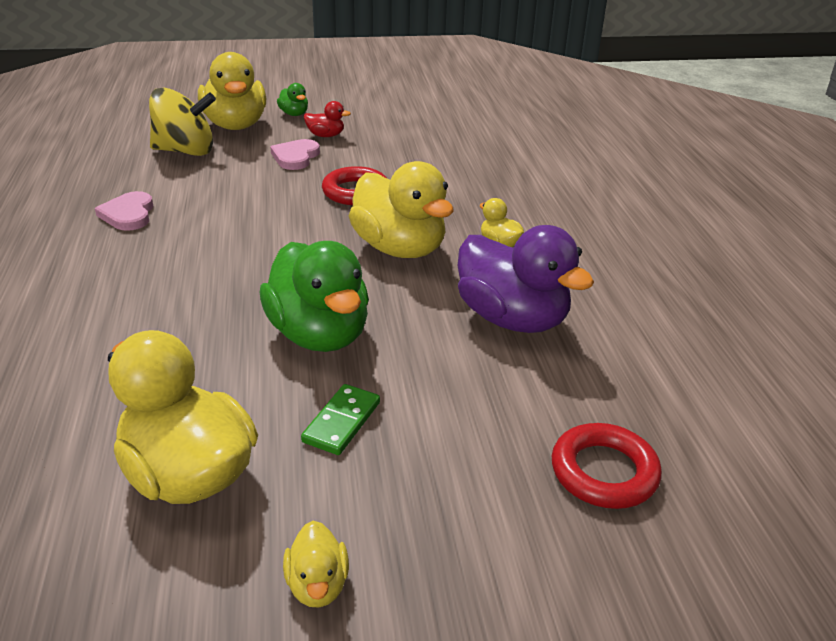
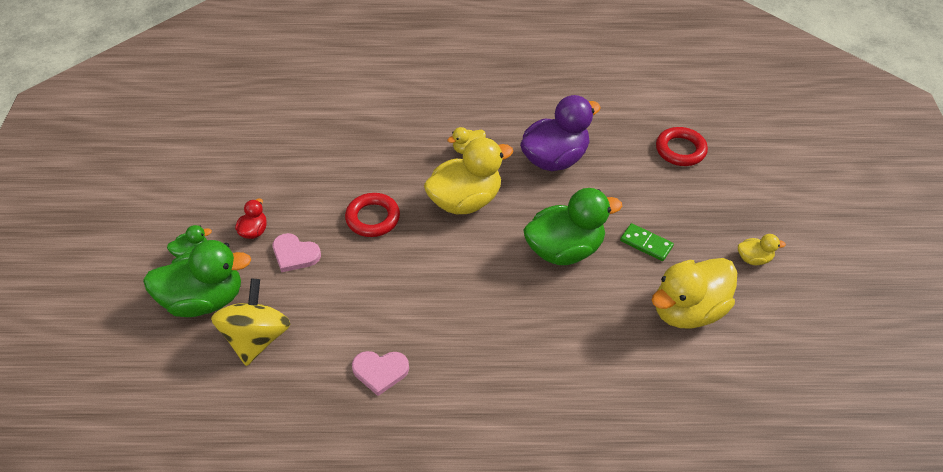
camera: 80 degrees left, 15 degrees up
yellow duck [198,52,266,130] -> green duck [143,240,251,317]

